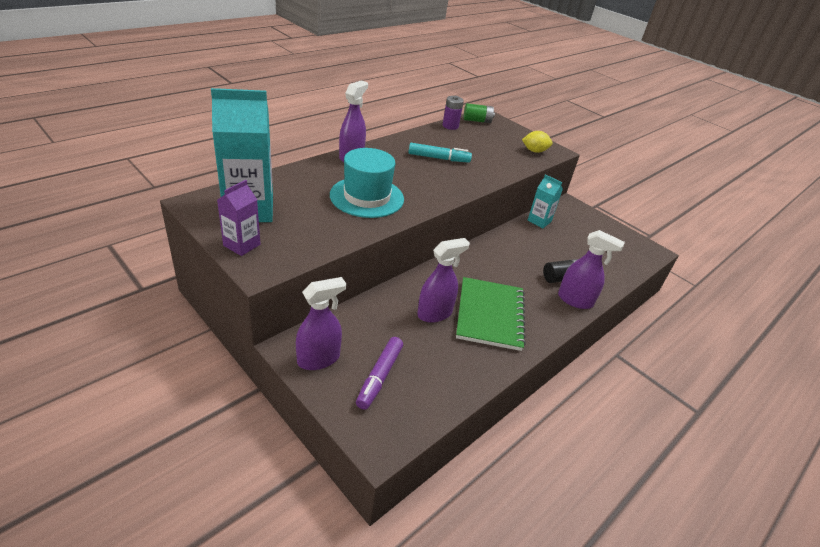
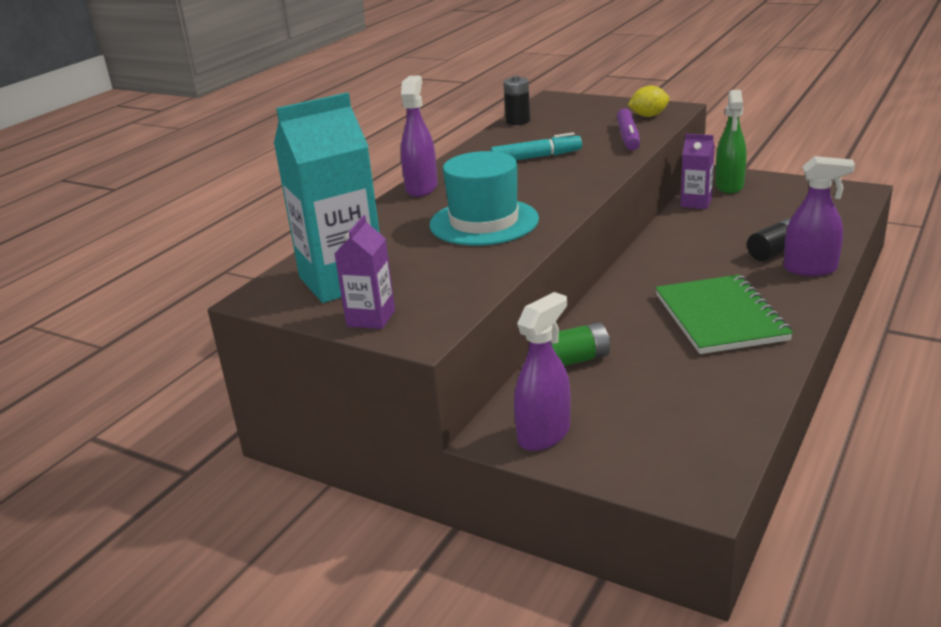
camera: 10 degrees left, 10 degrees down
purple marker [356,337,403,410] -> purple marker moved to [616,108,640,151]
purple spray bottle [417,238,470,323] -> none
purple battery [442,96,464,130] -> black battery [503,76,530,125]
green battery [464,103,495,123] -> green battery moved to [550,322,610,366]
turquoise carton [527,174,563,228] -> purple carton [681,134,715,209]
none -> green spray bottle [715,90,746,194]

